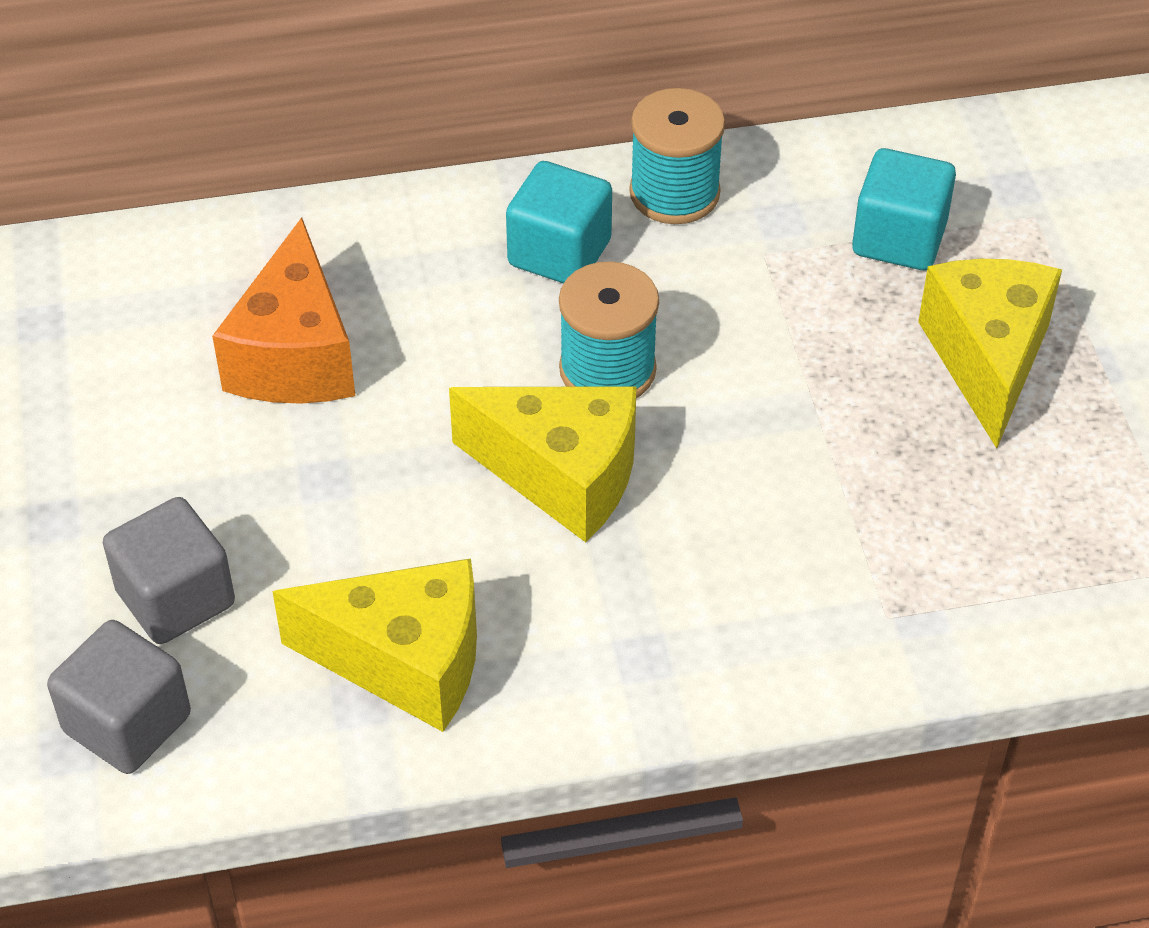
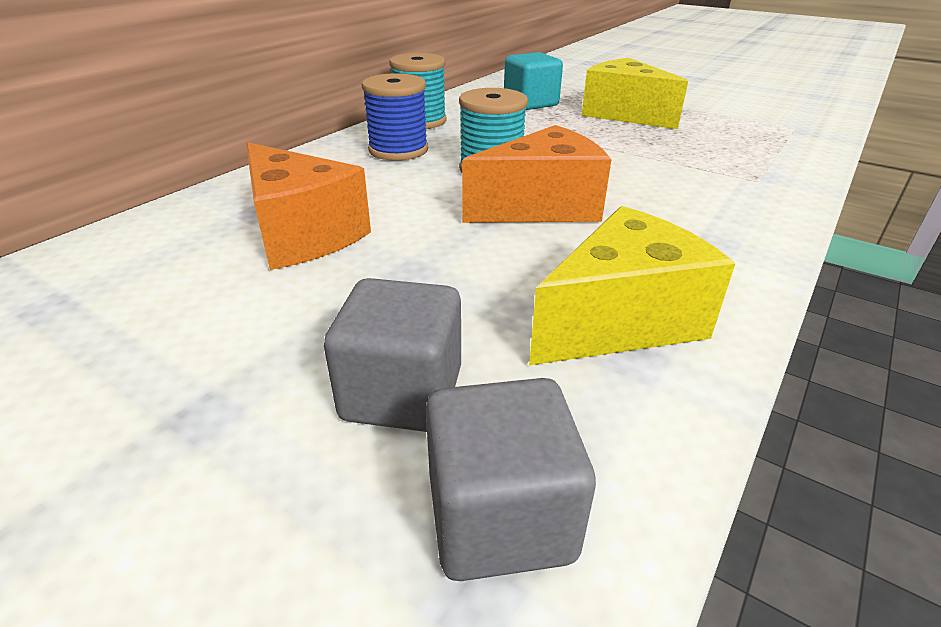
camera: 45 degrees left, 15 degrees down
yellow cheese [449,386,637,542] -> orange cheese [462,125,612,223]
turquoise cube [506,161,612,284] -> blue spool [362,73,428,161]

